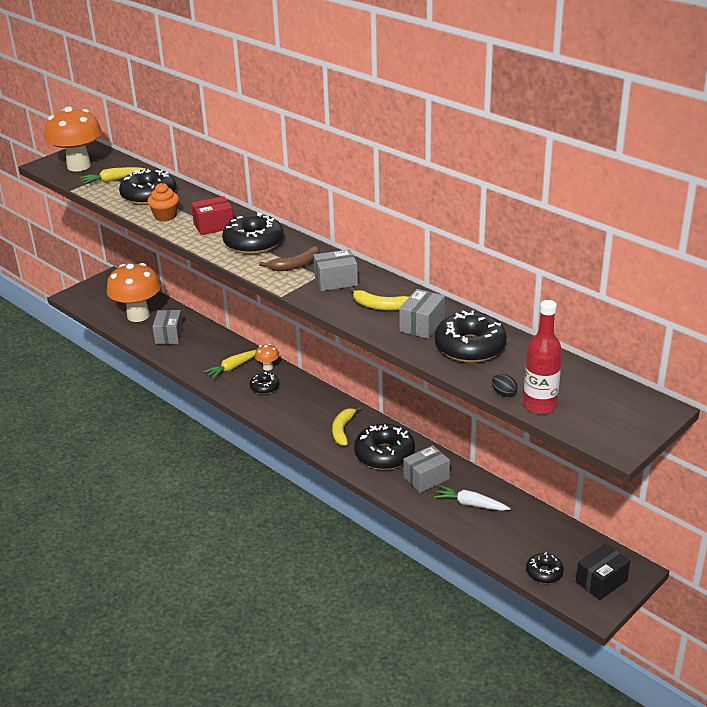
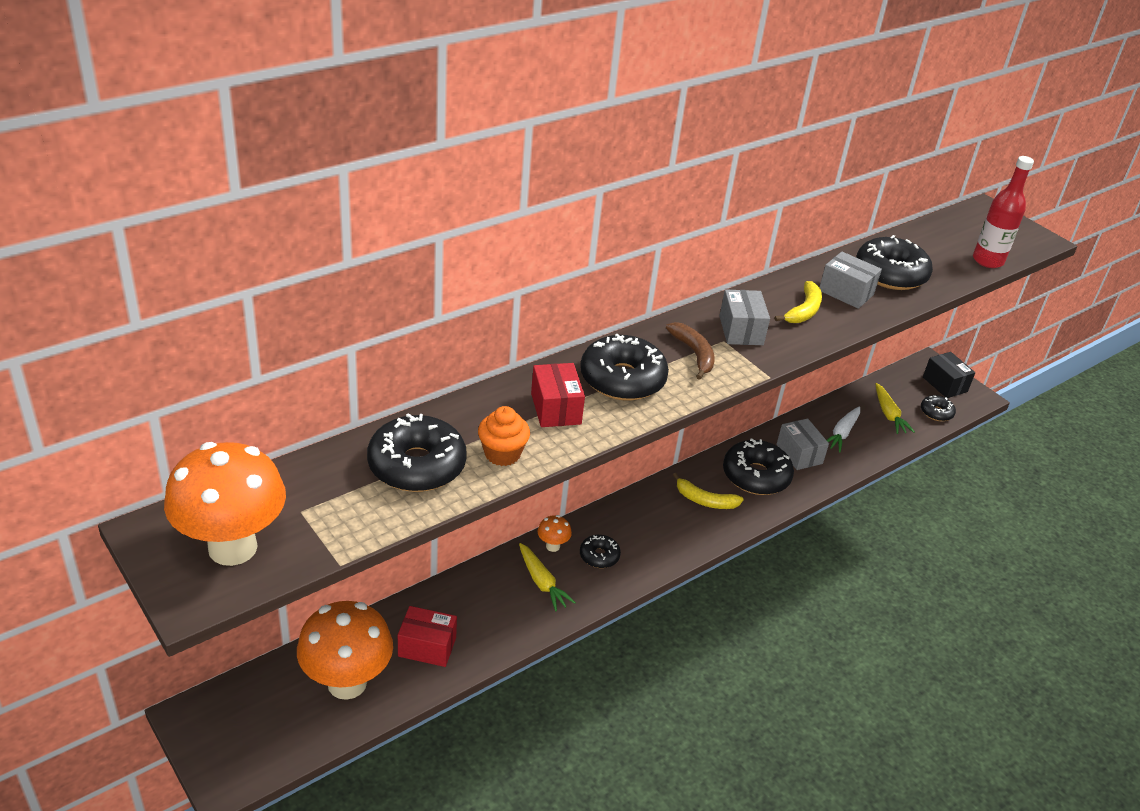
camera: 85 degrees left, 5 degrees up
yellow carrot [80,167,146,184] -> yellow carrot moved to [876,383,915,434]
grey box [152,310,183,344] -> red box [398,606,457,667]
black egg [492,374,518,397] -> none

